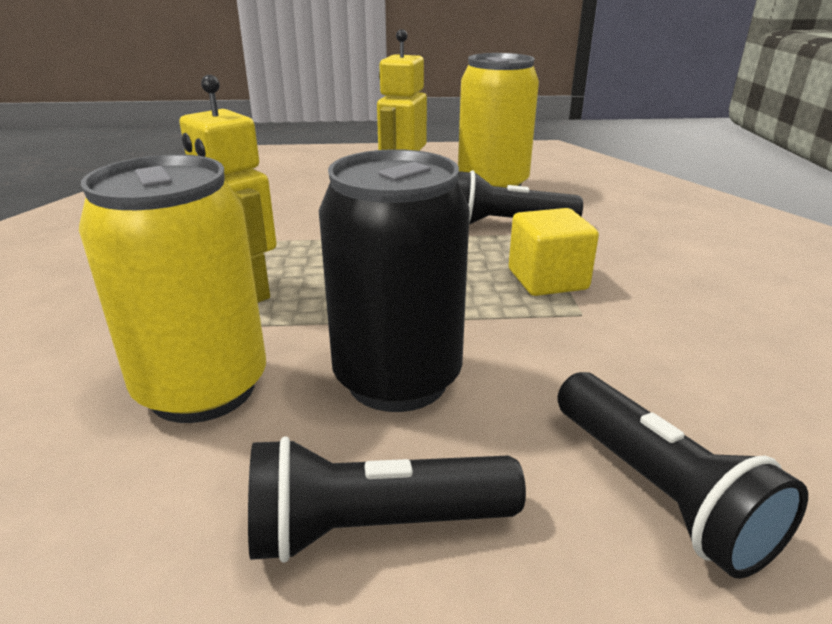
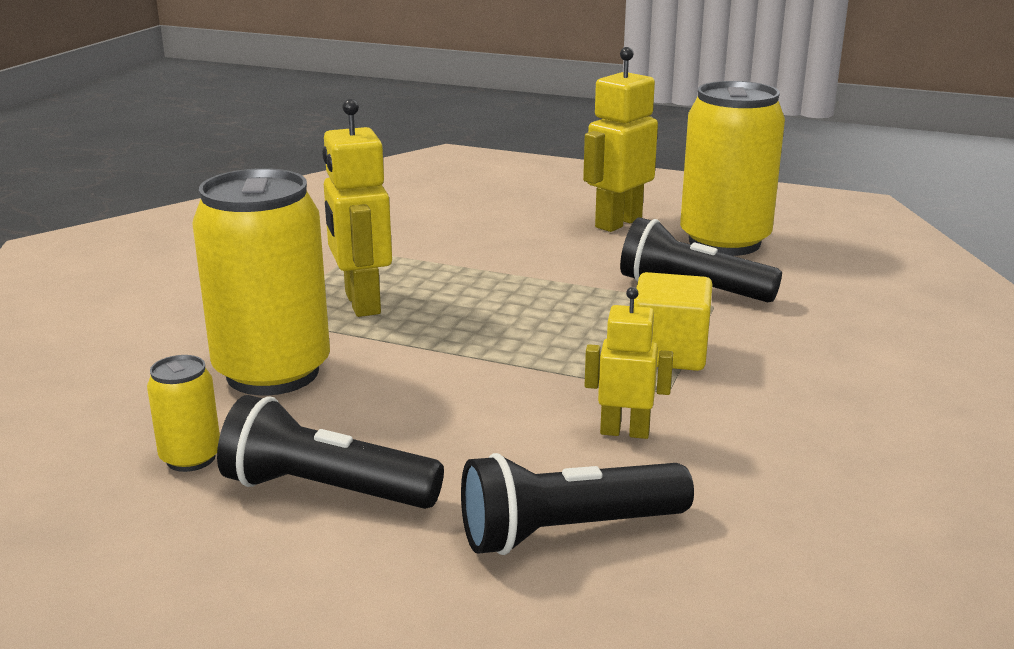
camera: 25 degrees right, 5 degrees down
black can [319,149,470,412] -> none
black flashlight [557,372,808,579] -> black flashlight turned 75 degrees clockwise [461,453,694,555]
none -> yellow can [147,355,220,472]
none -> yellow robot [585,287,673,439]

